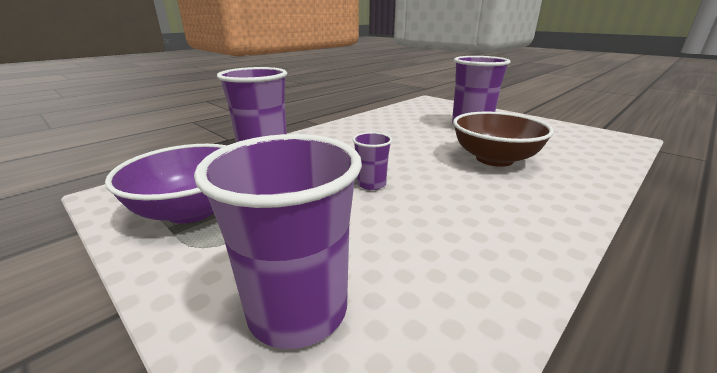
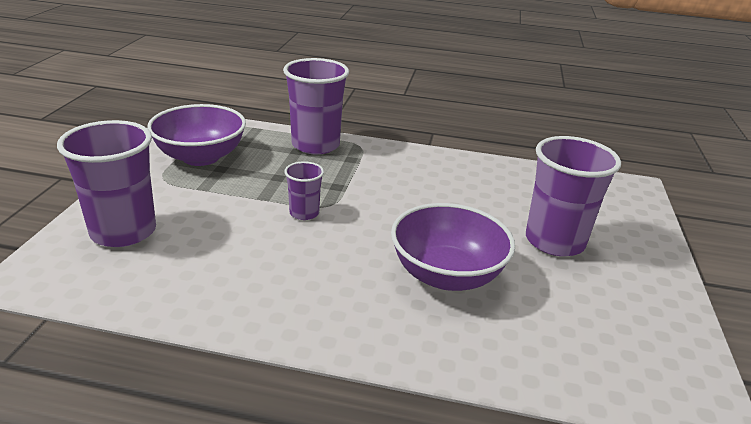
camera: 55 degrees right, 5 degrees up
brown bowl [453,112,554,167] -> purple bowl [391,203,515,291]

